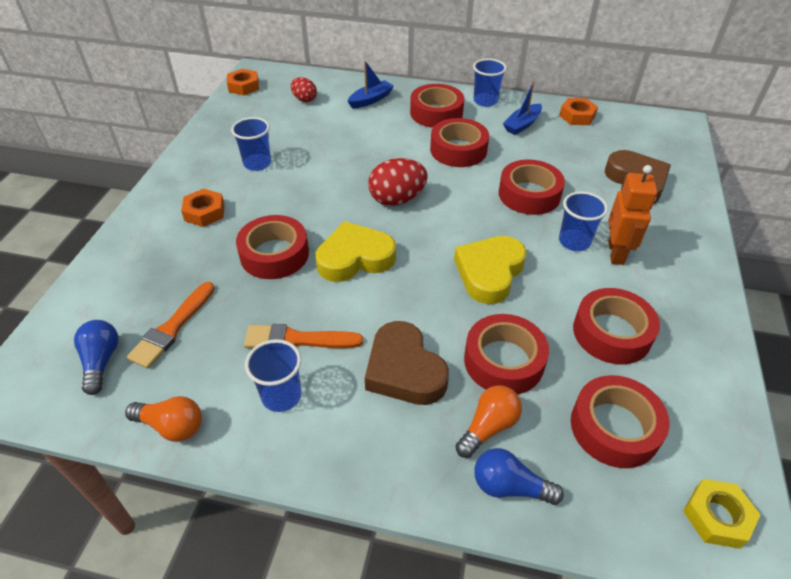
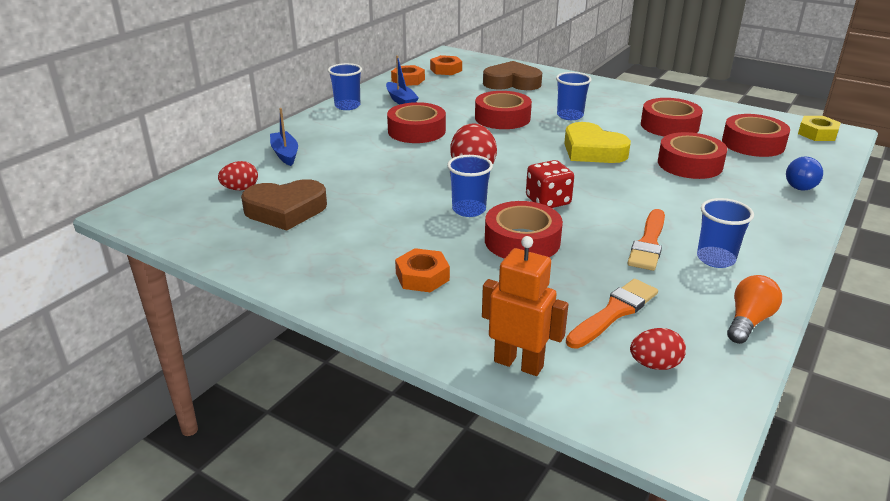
camera: 70 degrees left, 15 degrees down
blue light bulb [74,320,118,395] -> red egg [630,328,686,370]
orange brush [127,282,215,369] -> orange brush turned 90 degrees counterclockwise [566,279,658,349]
orange nut [227,69,259,95] -> orange nut moved to [430,55,462,75]
blue cup [231,117,271,171] -> blue cup moved to [447,155,493,217]
yellow heart [316,221,396,282] -> red dice [526,160,574,208]
brown heart [365,321,449,405] -> brown heart moved to [241,179,327,231]
red tape [410,84,464,128] -> none
orange light bulb [456,385,522,458] -> none
orange robot [608,165,657,265] -> orange robot moved to [482,236,568,376]

